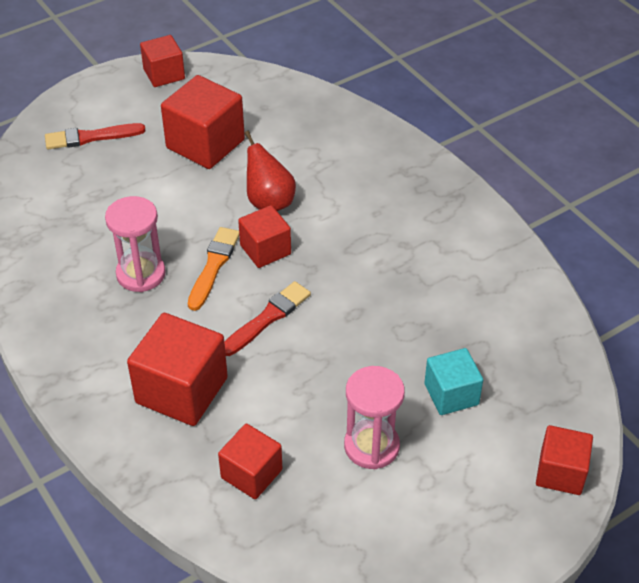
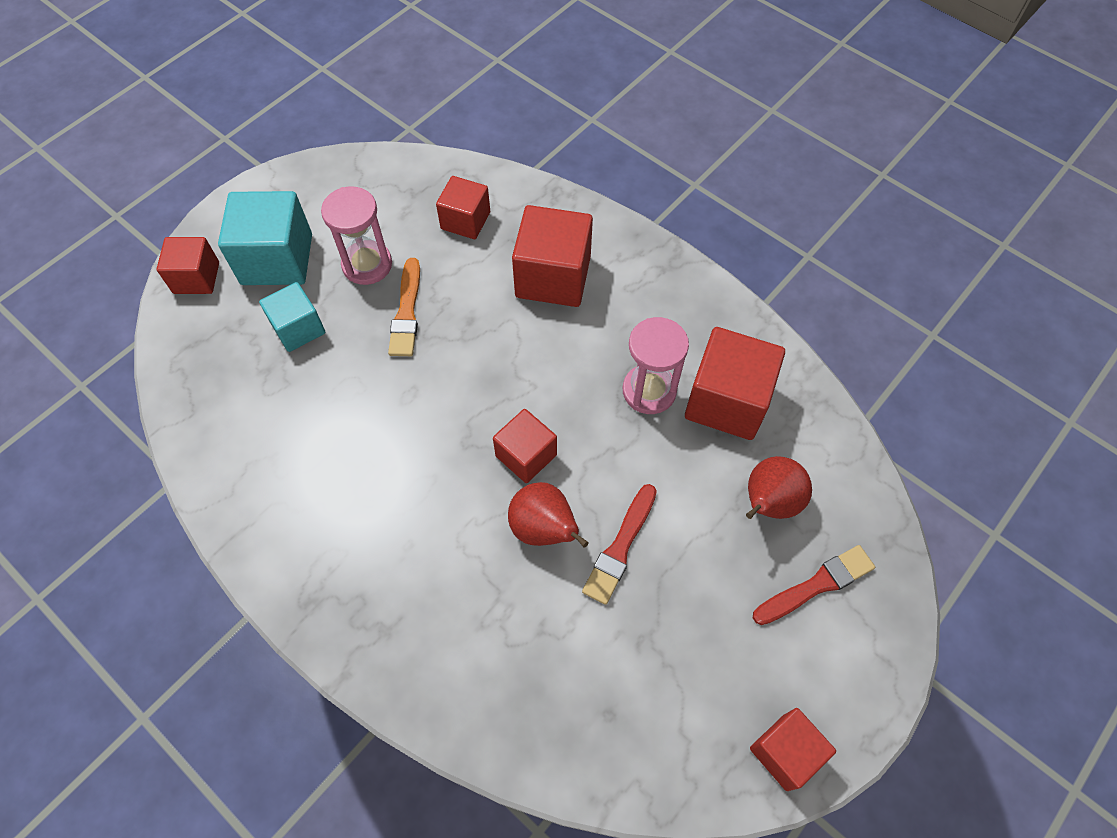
camera: 165 degrees right, 15 degrees up
red cube [161,75,245,169] -> red cube moved to [685,327,785,440]
orange brush [188,227,239,311] -> orange brush moved to [388,258,420,356]
red brush [224,281,311,356] -> red brush moved to [582,484,657,605]
none -> turquoise cube [218,191,312,285]
none -> red pear [746,456,812,519]

